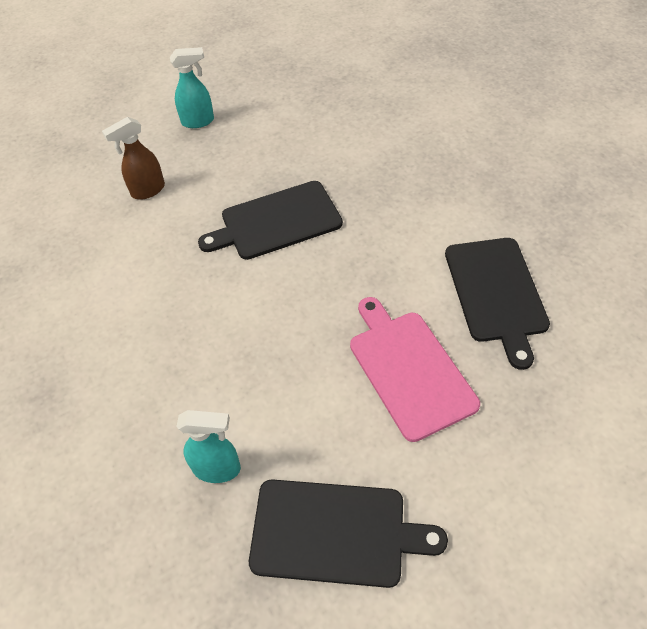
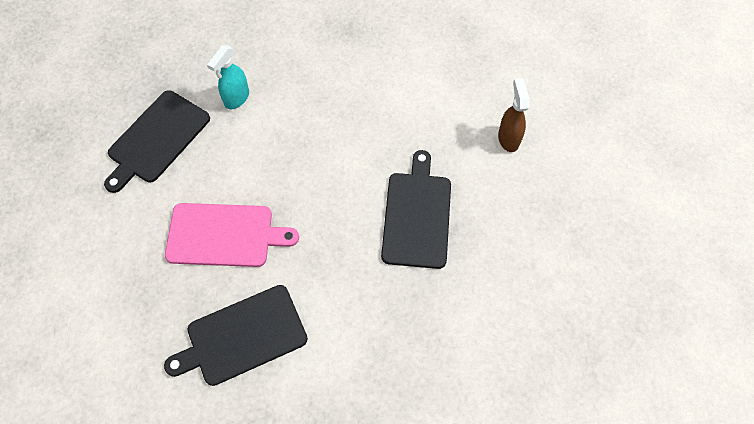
camera: 115 degrees right, 10 degrees up
turquoise spray bottle [170,47,214,128] -> none
black cutting board [445,238,550,370] -> black cutting board turned 45 degrees counterclockwise [164,285,308,386]

